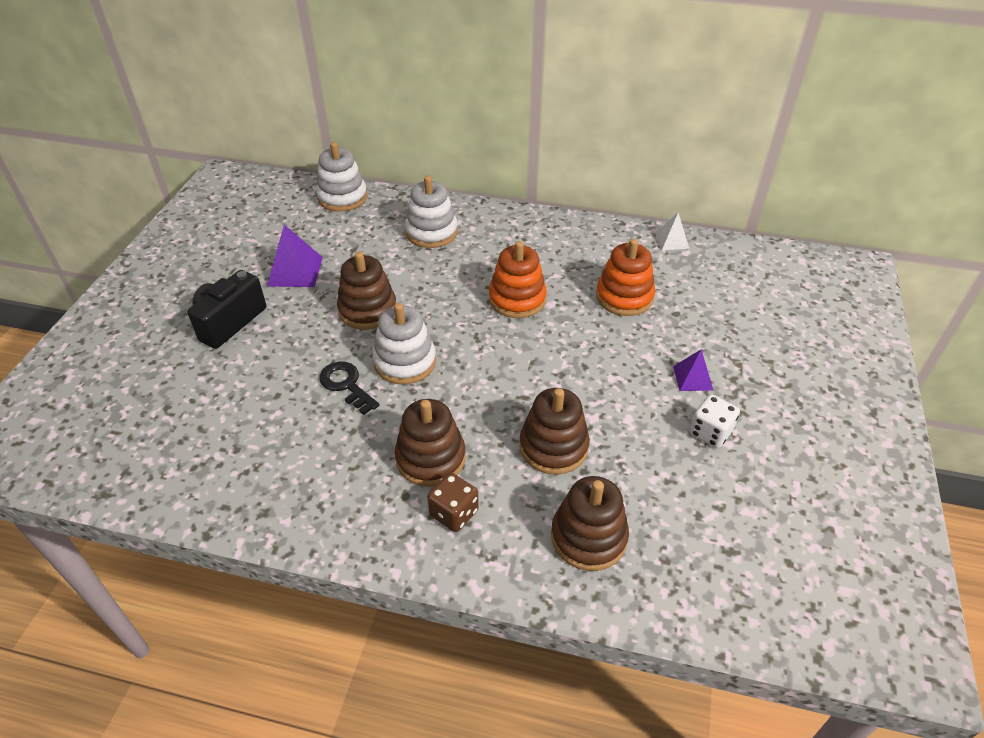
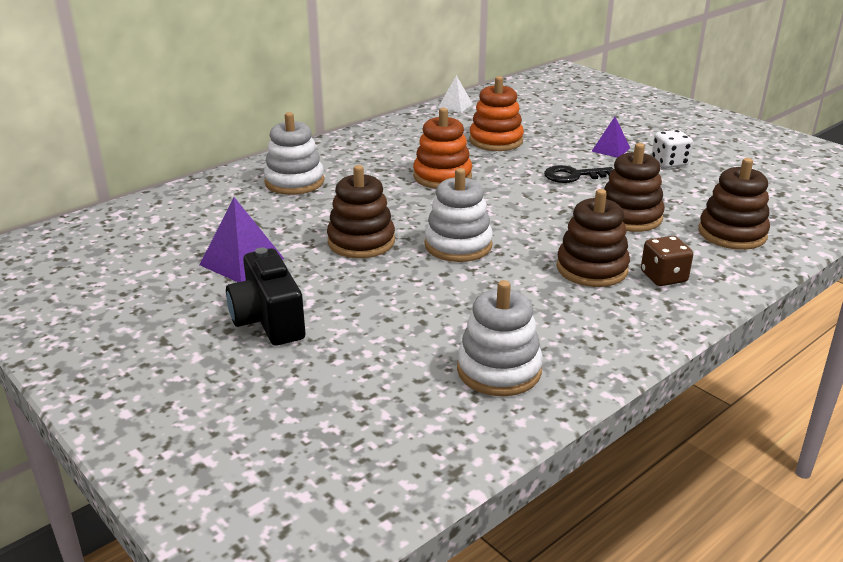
camera: 55 degrees left, 15 degrees down
white stacking toy [316,142,368,212] -> white stacking toy moved to [457,280,543,396]
black key [319,361,379,415] -> black key moved to [544,165,613,183]

